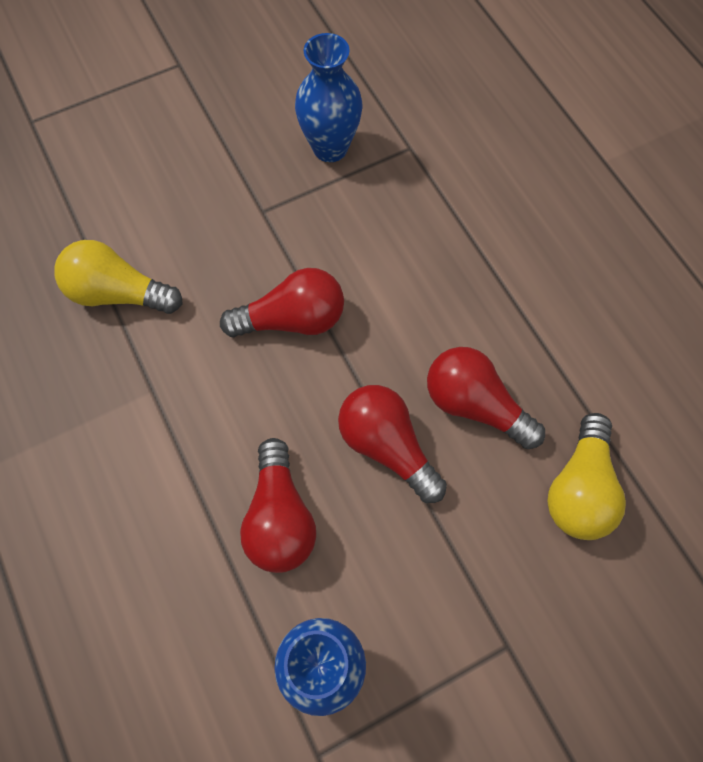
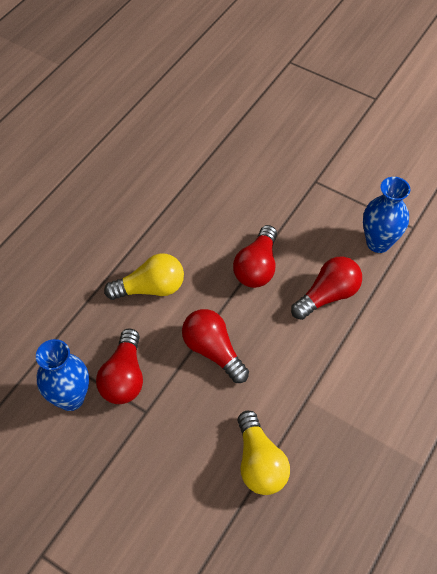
camera: 120 degrees left, 10 degrees down
red light bulb [427,347,545,449] -> red light bulb moved to [96,329,143,404]
yellow light bulb [547,413,626,540] -> yellow light bulb moved to [104,254,184,300]

